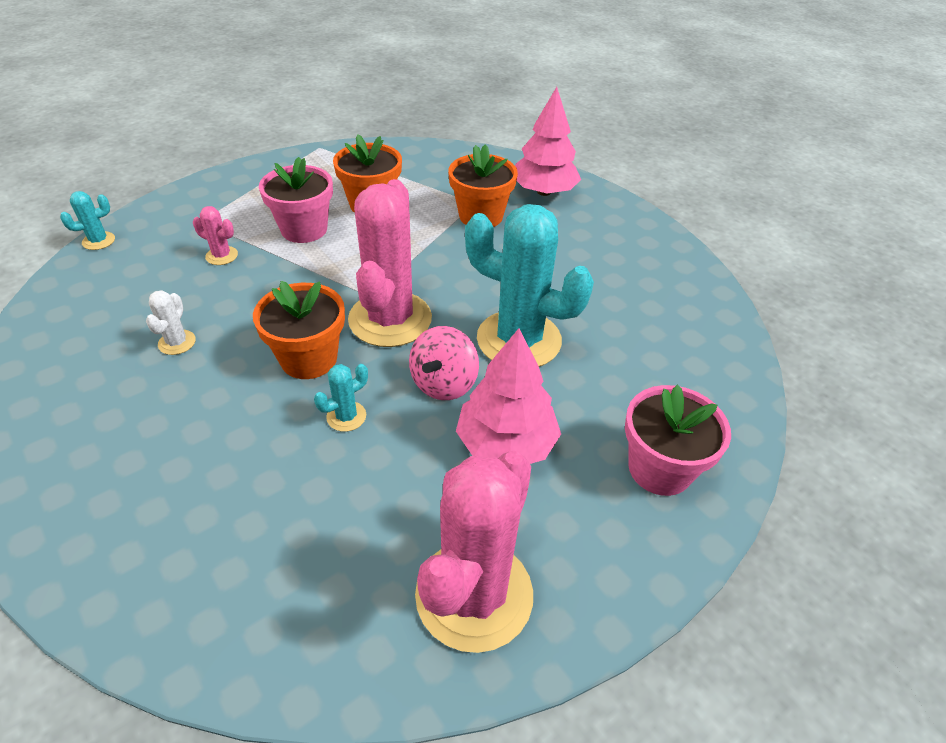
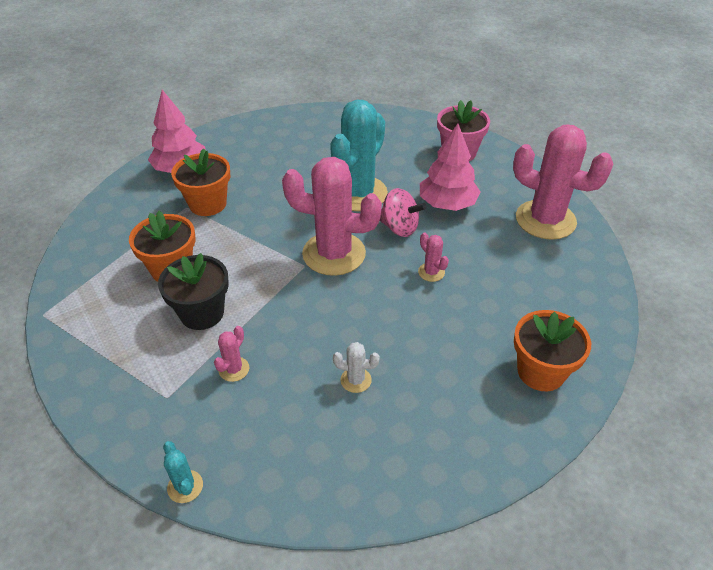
camera: 85 degrees left, 0 degrees up
orange flower pot [253,281,345,379] -> orange flower pot moved to [514,310,591,391]
pink flower pot [259,157,333,243] -> black flower pot [158,253,229,330]
turquoise cactus [314,364,368,432] -> pink cactus [418,233,449,282]

